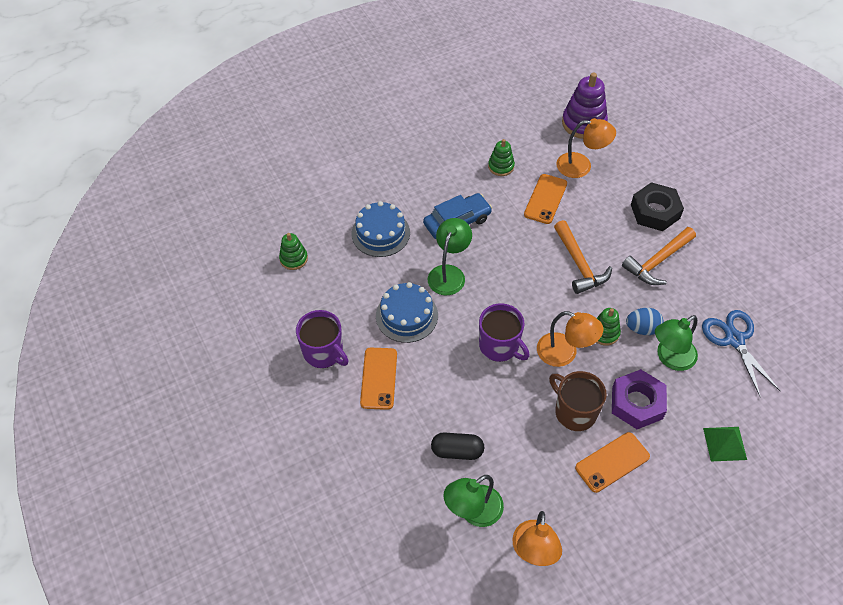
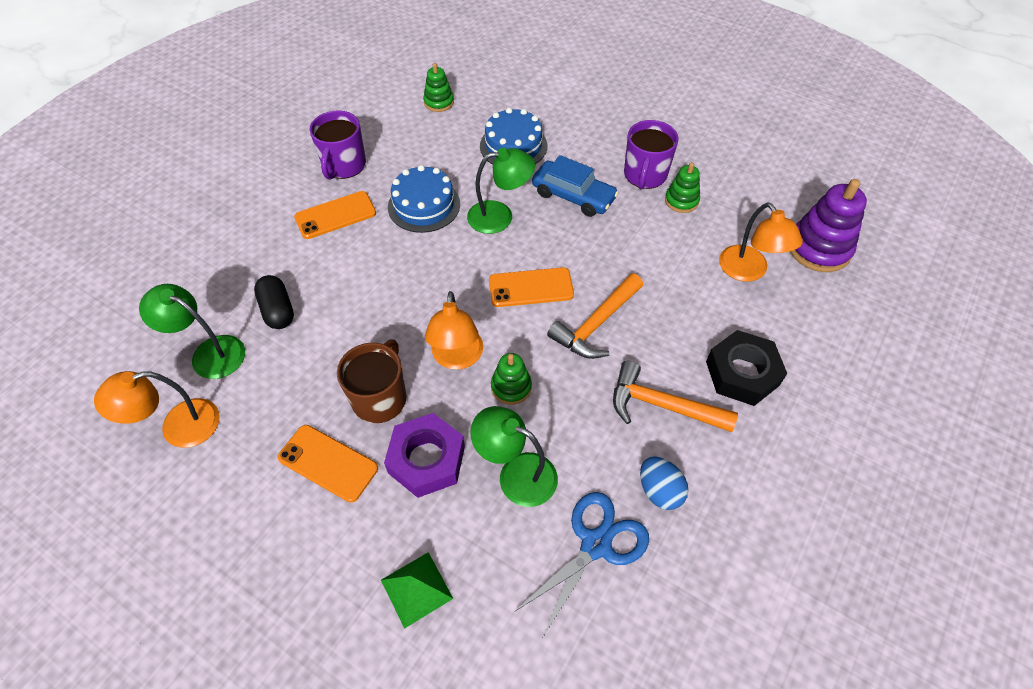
camera: 60 degrees right, 0 degrees up
purple mug [479,304,529,362] -> purple mug moved to [624,120,679,190]
orange phone [524,174,567,224] -> orange phone moved to [489,267,574,307]
blue egg [626,308,664,335] -> blue egg moved to [640,456,689,510]

